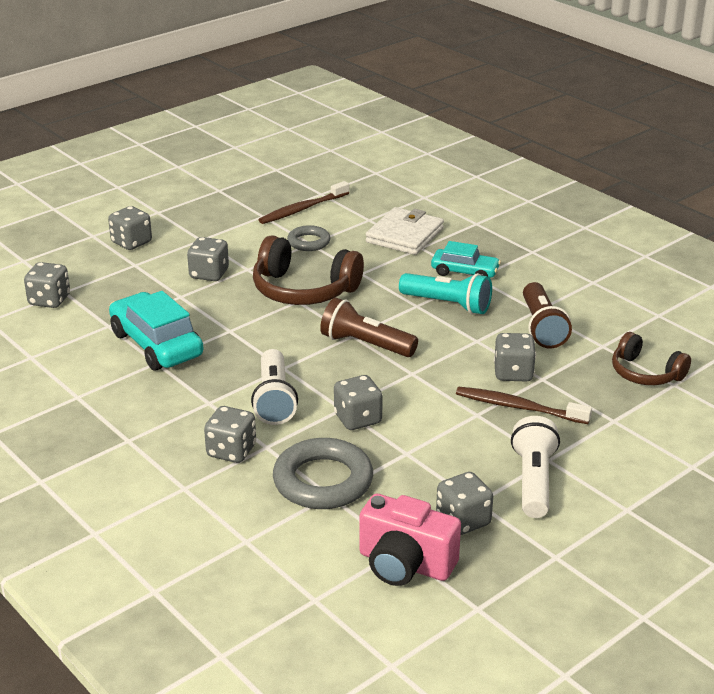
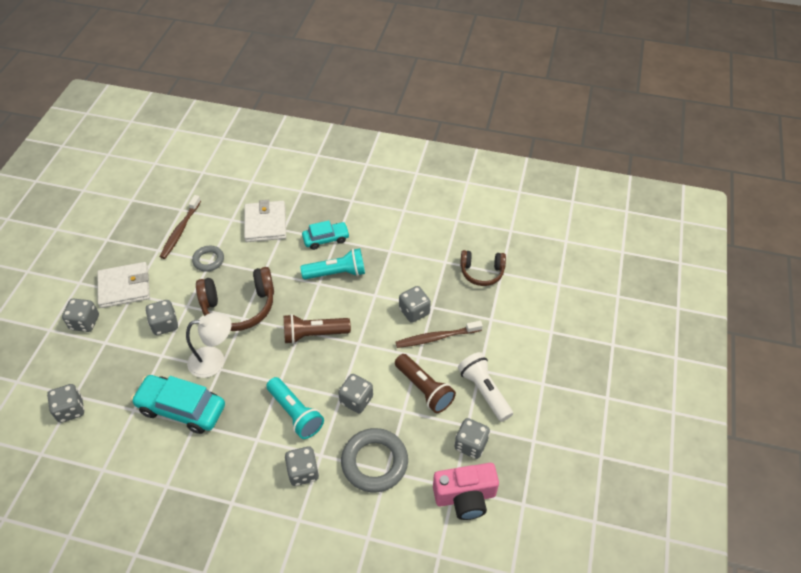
camera: 35 degrees left, 20 degrees up
white flashlight [251,349,298,425] -> turquoise flashlight [266,377,324,439]
brown flashlight [523,282,572,349] -> brown flashlight moved to [395,354,456,413]
none -> white wallet [97,262,150,308]
none -> white lamp [186,313,231,378]

